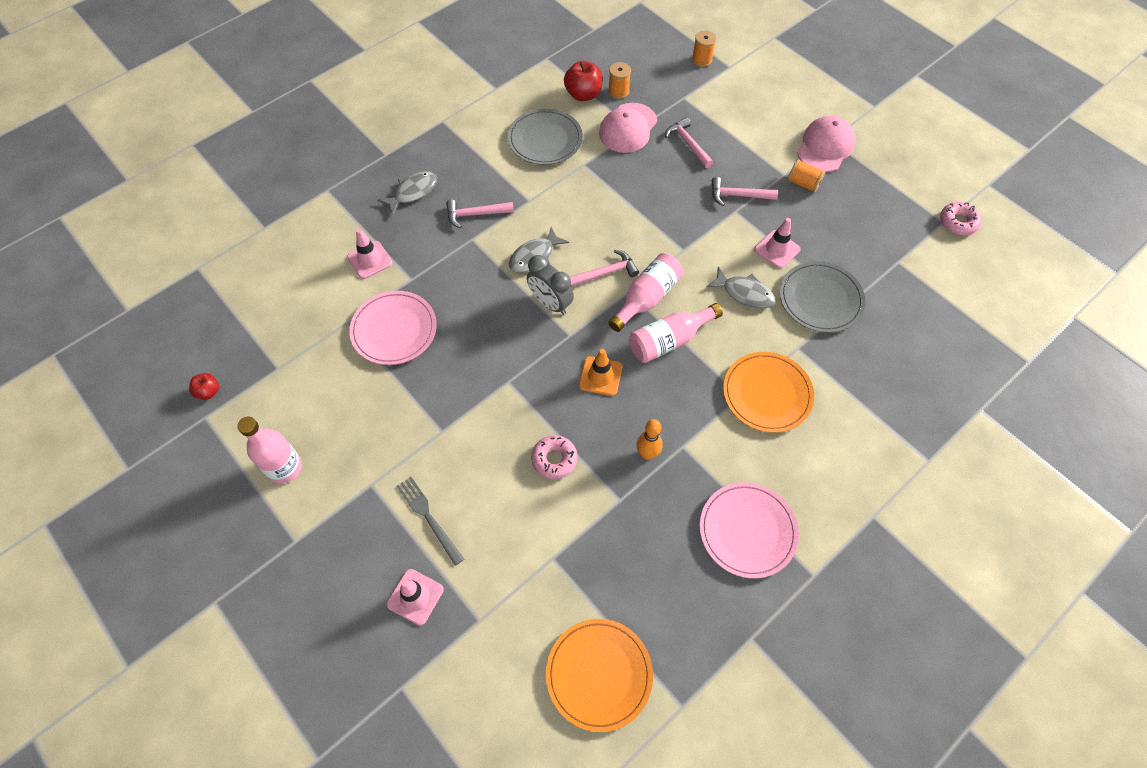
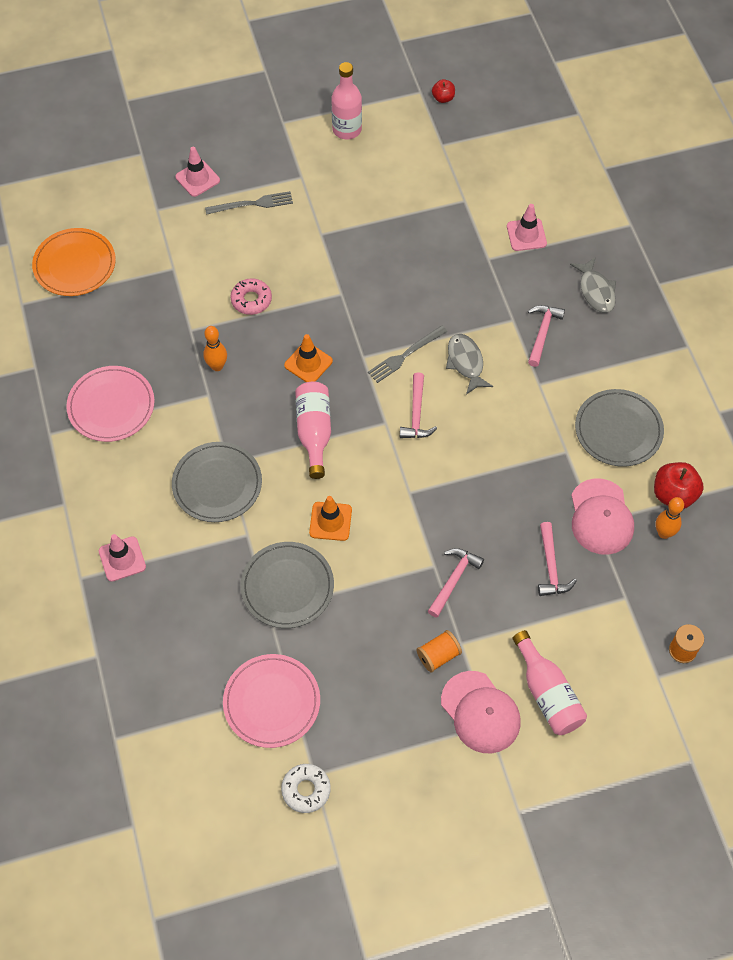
camera: 115 degrees right, 0 degrees up
pink plate [349,291,437,365] -> pink plate moved to [223,654,320,748]
grey clock [527,255,574,315] -> grey fork [368,325,447,383]
pink cap [599,103,657,153] -> pink cap turned 150 degrees counterclockwise [571,478,634,555]
orange spool [608,62,631,99] -> orange bowling pin [656,497,684,539]
pink bottle [609,253,683,332] -> pink bottle moved to [512,630,587,735]
pink hammer [665,117,713,168] -> pink hammer turned 90 degrees clockwise [538,522,577,596]
grey fish [707,267,775,309] -> orange traffic cone [309,496,352,541]
orange plate [723,352,814,433] -> grey plate [172,442,262,522]
pink traffic cone [754,218,801,268] -> pink traffic cone moved to [99,534,146,582]
pink donut [940,202,982,235] -> white donut [281,764,331,813]

